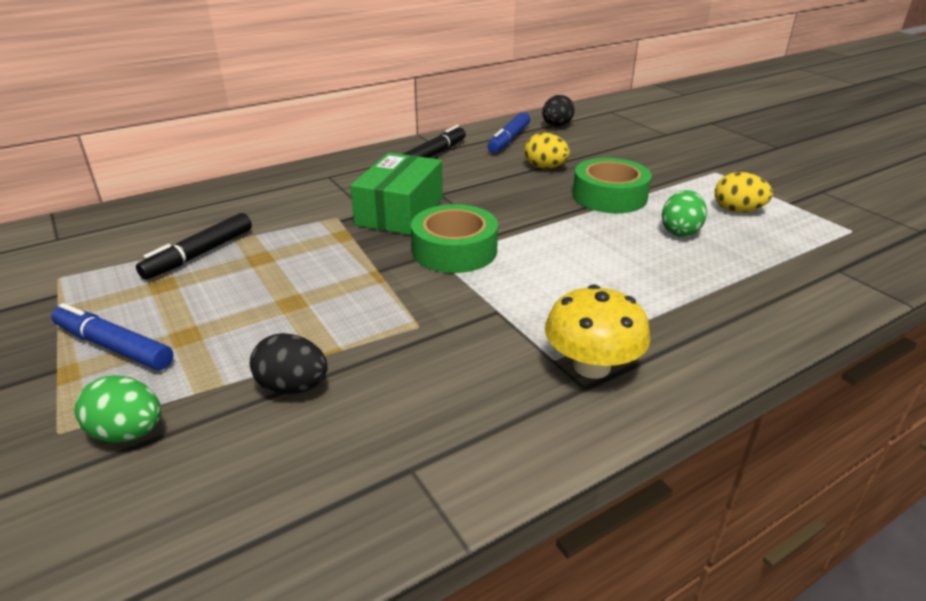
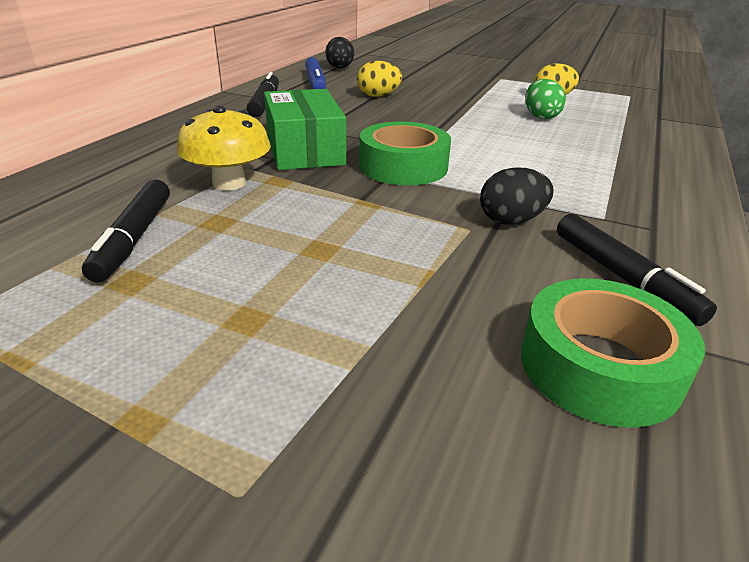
camera: 35 degrees left, 0 degrees up
blue marker [51,303,173,370] -> none
green egg [74,375,161,442] -> none
black egg [250,333,328,394] -> black egg moved to [480,168,553,225]
yellow mushroom [545,284,650,379] -> yellow mushroom moved to [177,106,271,191]
green tape [573,158,652,213] -> green tape moved to [521,278,705,428]
none -> black marker [557,214,717,326]

